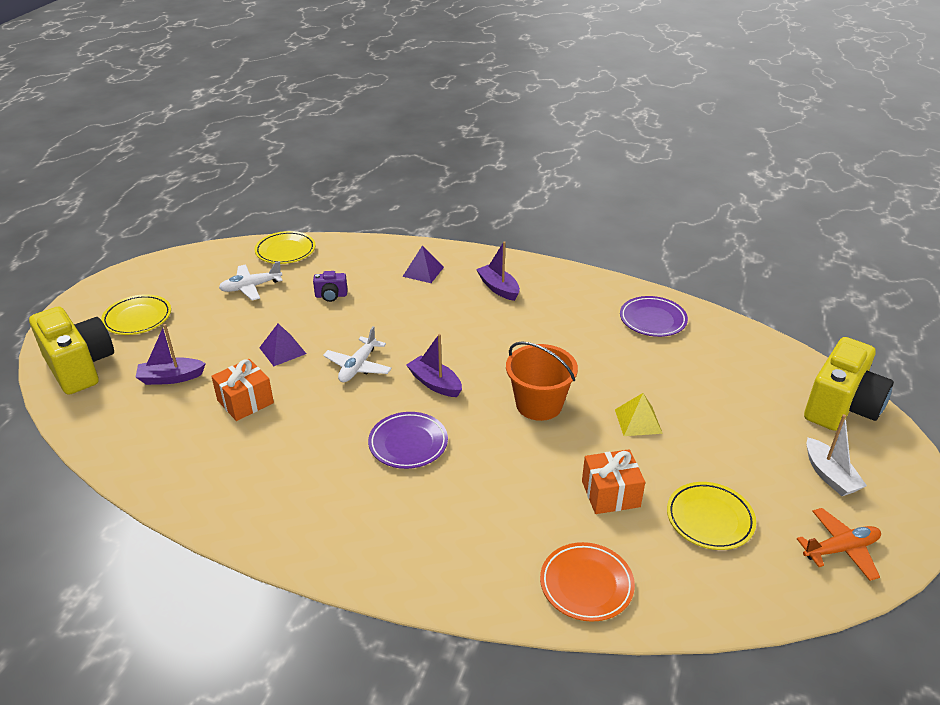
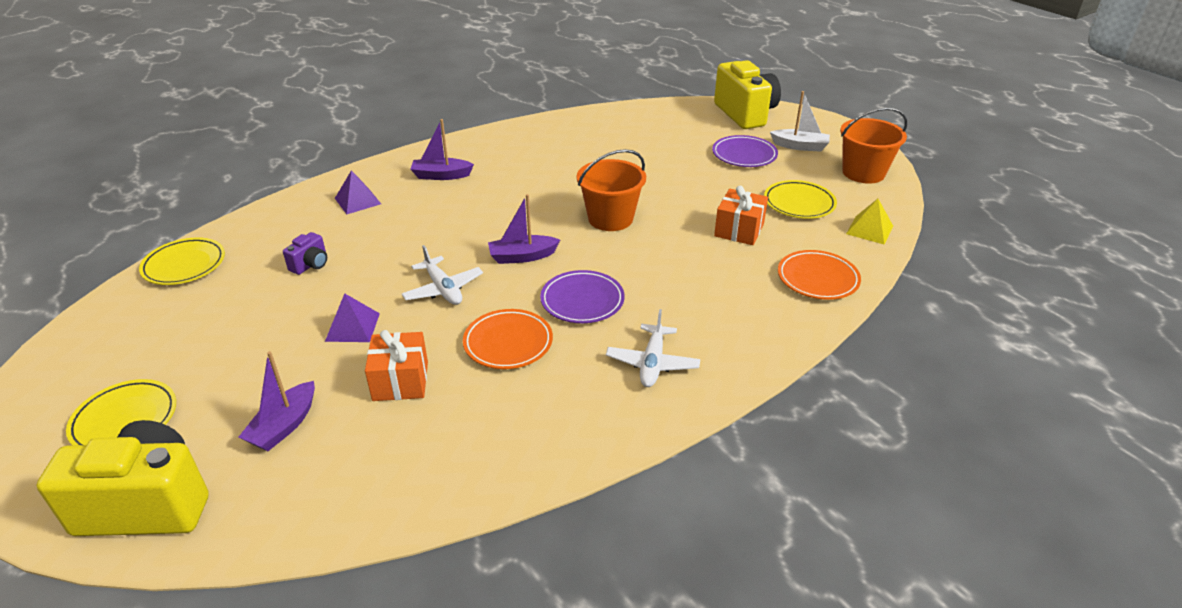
camera: 55 degrees left, 0 degrees up
white plane [219,261,283,300] -> white plane moved to [606,309,700,387]
yellow pyramid [615,393,663,436] -> yellow pyramid moved to [846,199,893,244]
purple plate [620,296,688,337] -> purple plate moved to [712,135,778,167]
orange plane [797,508,881,581] -> orange bucket [840,107,907,184]
none -> orange plate [463,309,553,369]

